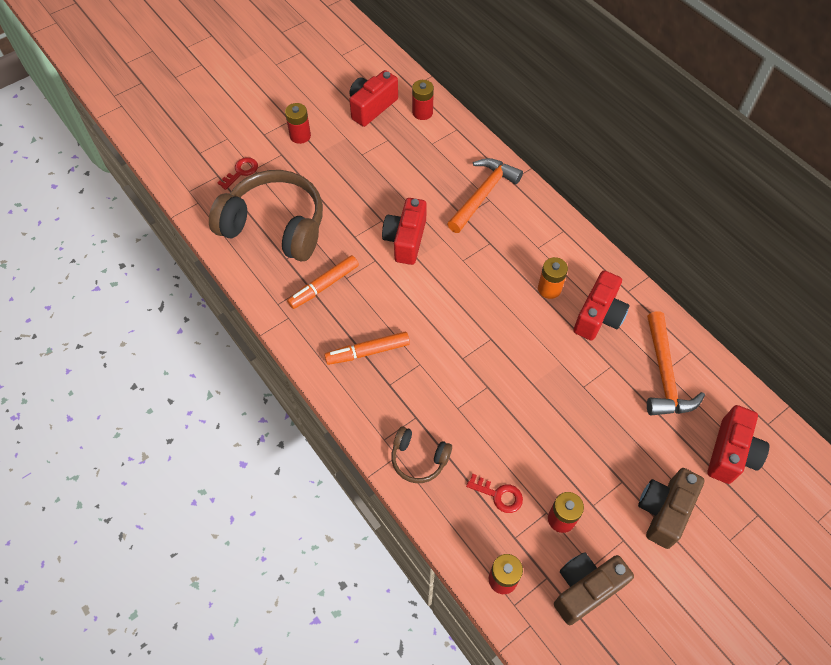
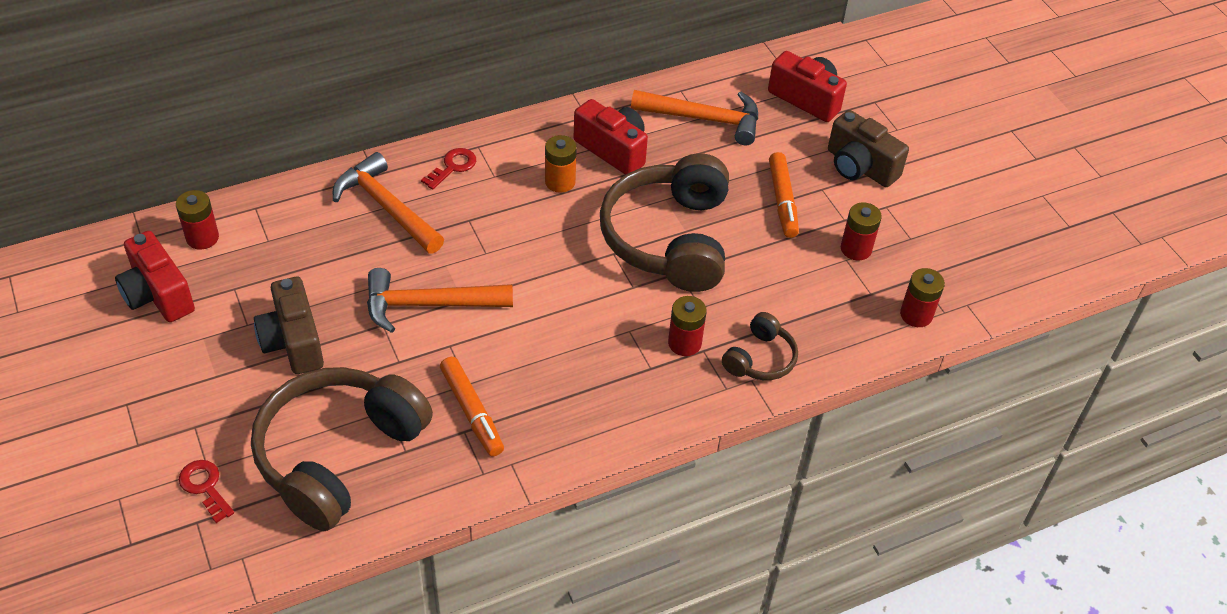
camera: 80 degrees left, 10 degrees down
red battery [285,103,311,144] -> red battery moved to [668,296,707,356]
orange marker [324,332,410,365] -> orange marker moved to [769,152,799,238]
red camera [382,198,427,265] -> orange hammer [367,268,513,333]
red key [466,474,523,513] -> red key moved to [421,148,476,190]
brown camera [554,552,634,625] -> brown camera moved to [254,277,324,374]
none -> brown headphones [600,153,729,292]

